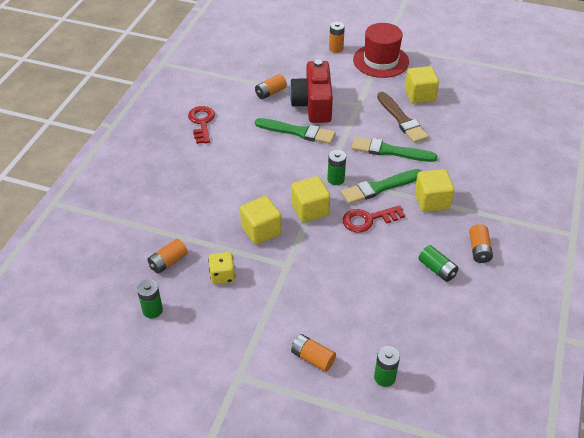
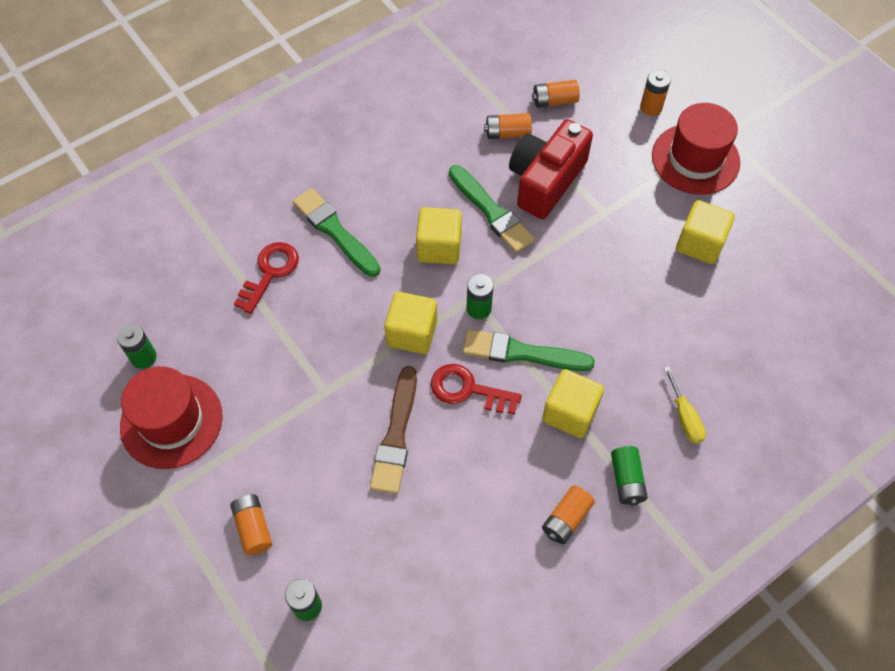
camera: 35 degrees right, 15 degrees up
orange battery [147,239,188,274] -> orange battery moved to [532,80,580,108]
red key [188,106,215,144] -> red key moved to [234,242,299,314]
yellow dice [208,252,235,284] -> none
yellow cube [240,196,282,245] -> yellow cube moved to [416,207,462,264]
green brush [352,137,438,162] -> green brush moved to [293,188,380,277]
brown brush [377,92,429,143] -> brown brush moved to [370,366,417,494]
green battery [419,245,459,282] -> green battery moved to [611,446,648,506]
none -> red hat [120,366,223,469]
none -> yellow screwdriver [664,366,706,444]

